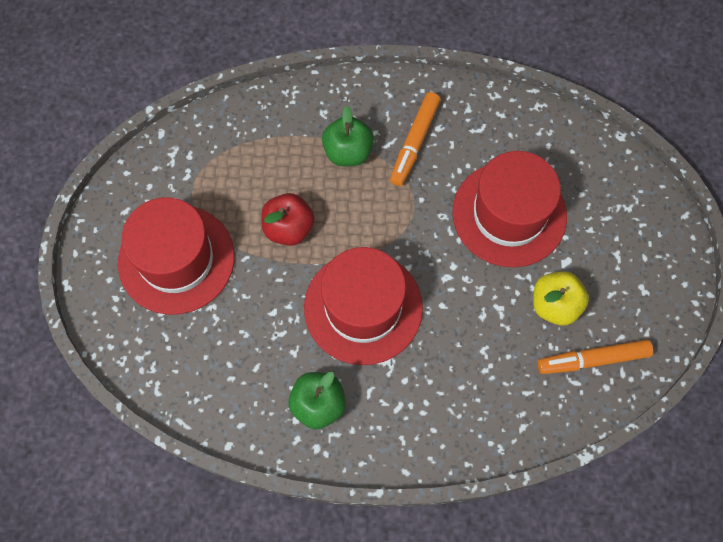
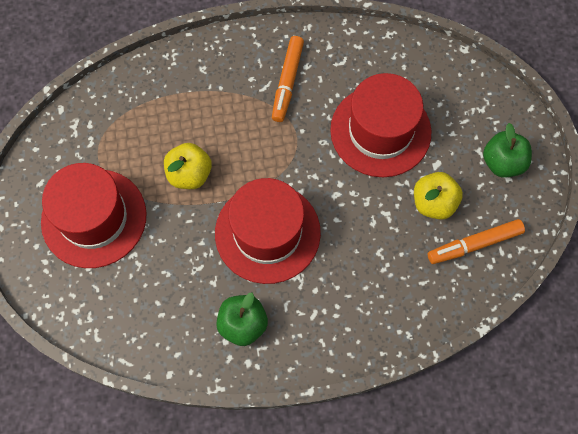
camera: 10 degrees left, 0 degrees up
red apple [261,193,315,246] -> yellow apple [164,143,212,189]
green apple [322,106,374,166] -> green apple moved to [483,123,532,178]

